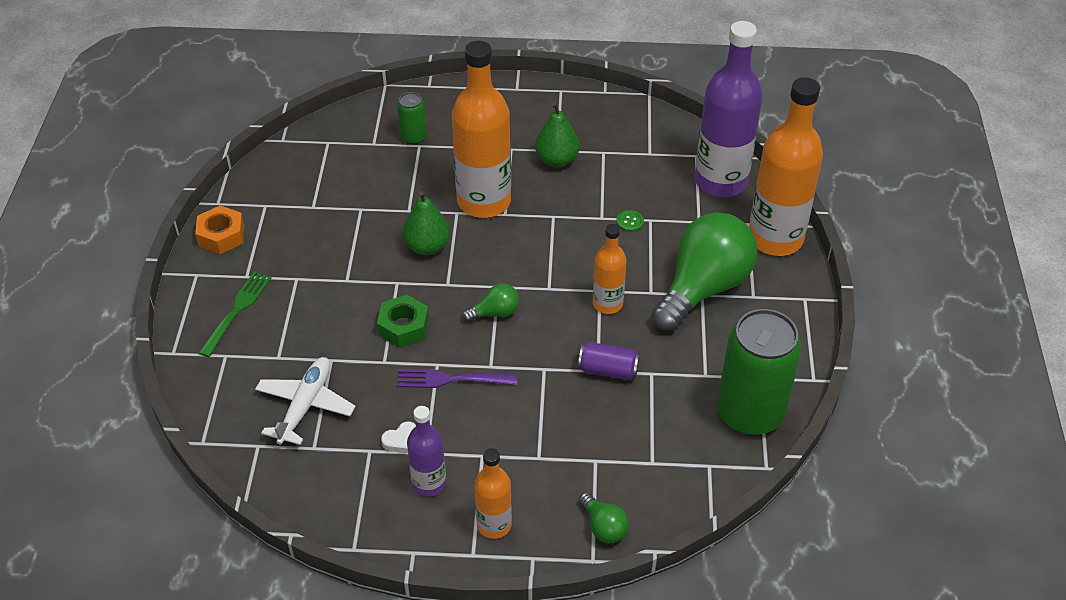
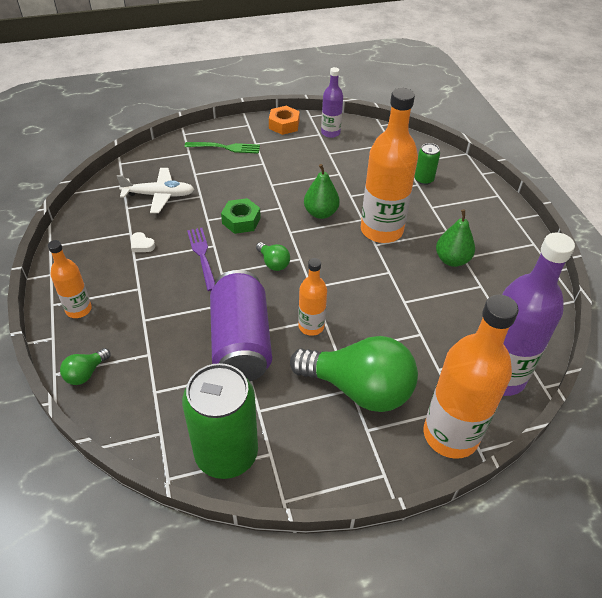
camera: 70 degrees right, 0 degrees up
purple bottle [407,406,446,496] -> purple bottle moved to [321,67,343,138]
purple can [578,342,640,380] -> purple can [210,270,272,381], size x2.15
green button [616,210,644,232] -> none

